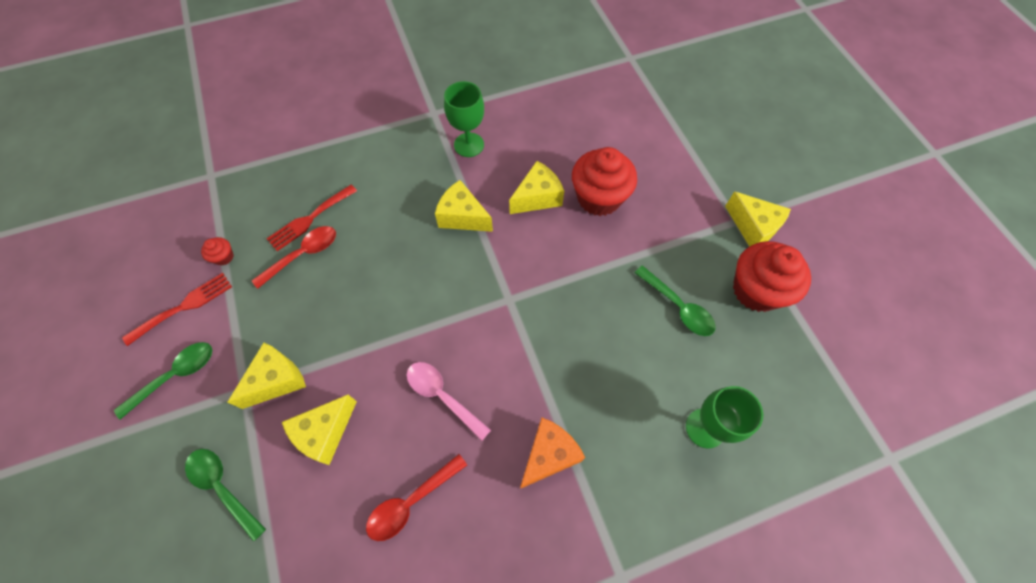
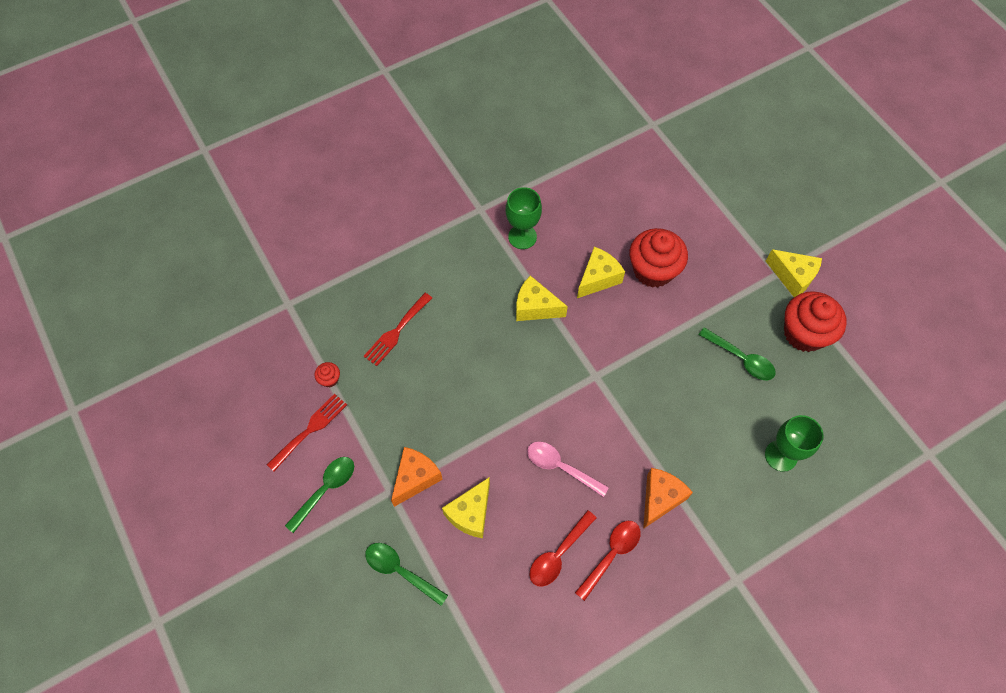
camera: 10 degrees left, 0 degrees up
yellow cheese [227,343,306,409] -> orange cheese [391,447,443,507]
red spoon [252,226,336,289] -> red spoon moved to [575,521,641,601]

